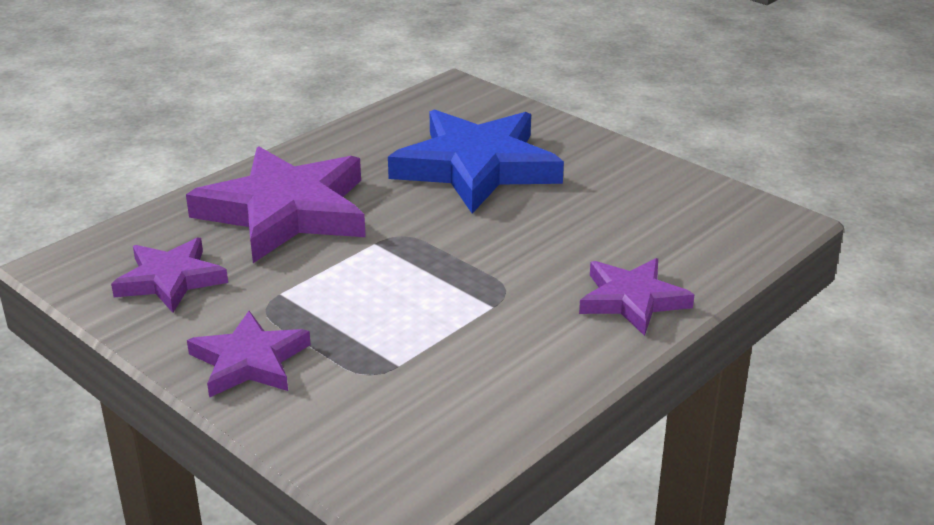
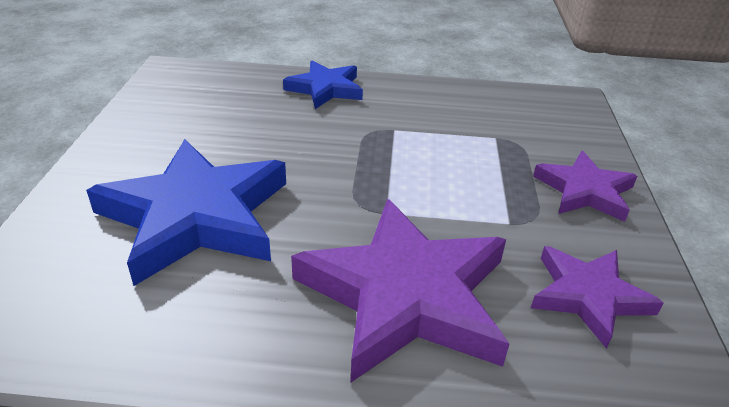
camera: 130 degrees left, 5 degrees up
purple star [579,258,695,336] -> blue star [283,61,363,109]

